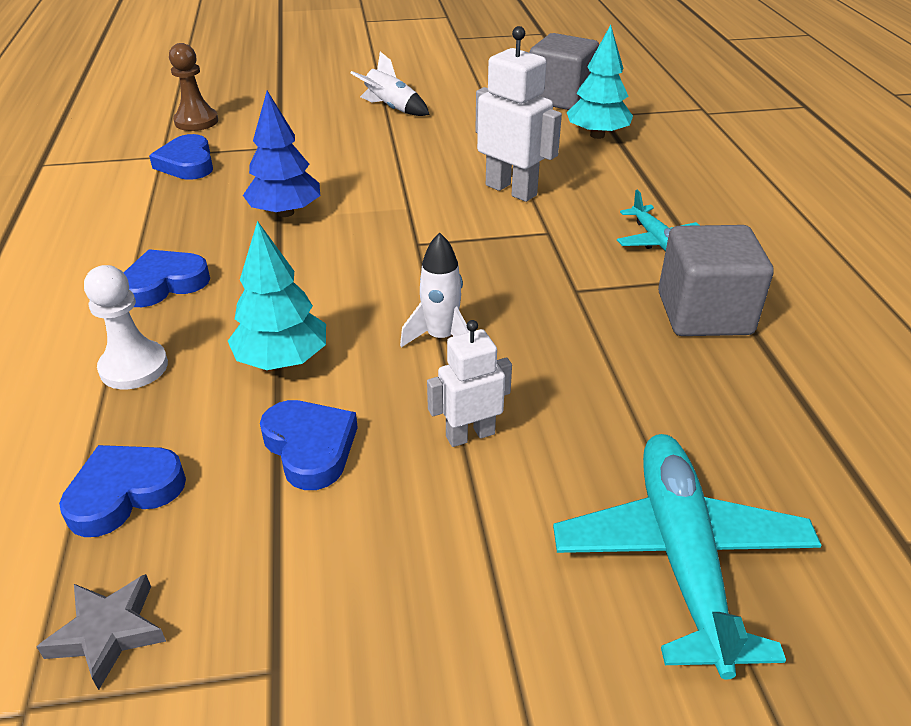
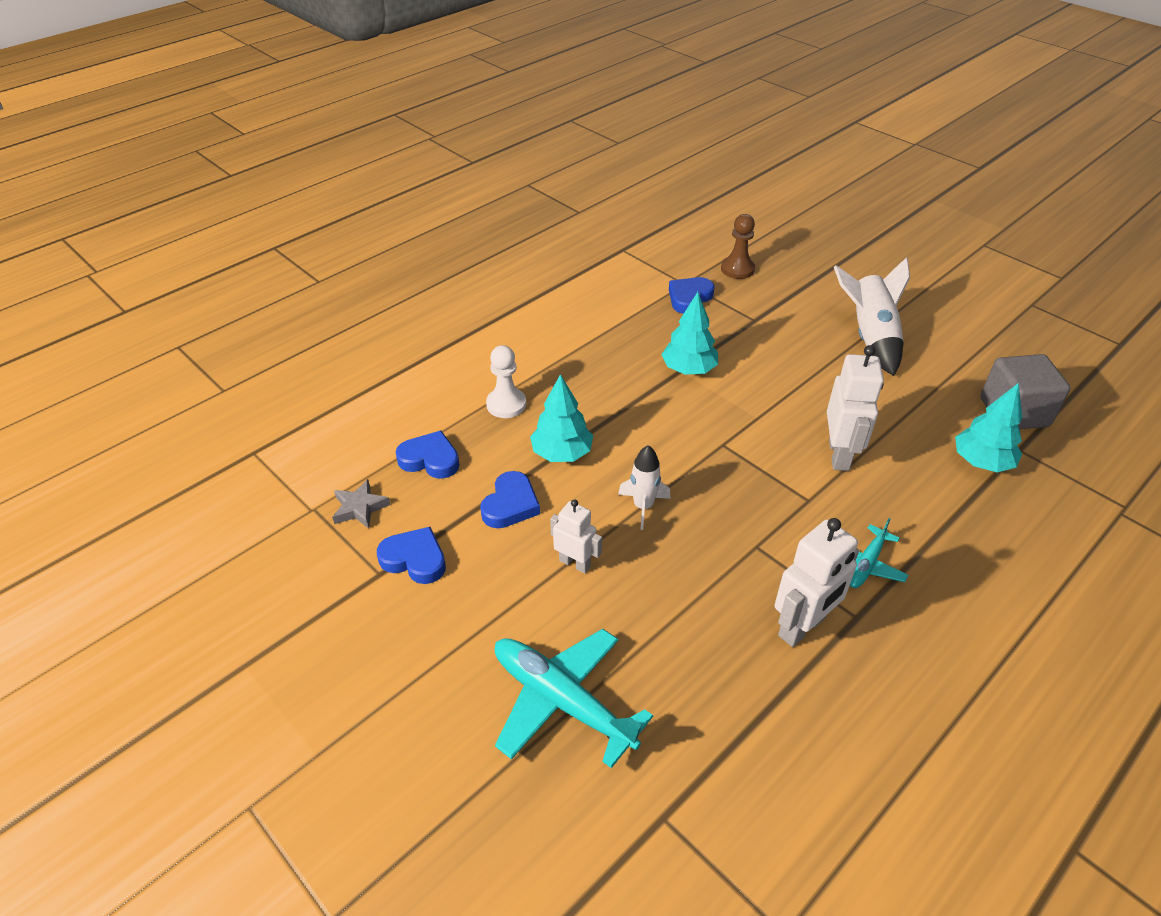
camera: 55 degrees right, 5 degrees up
blue heart [123,249,210,307] -> blue heart moved to [377,527,446,584]
blue tree [243,91,320,217] -> turquoise tree [661,292,718,375]
white rocket [351,51,430,116] -> white rocket [834,257,910,376], size x1.66
turquoise plane [553,434,821,680] -> turquoise plane turned 105 degrees counterclockwise [495,629,653,768]
grey cube [658,225,774,336] -> white robot [775,518,859,647]

